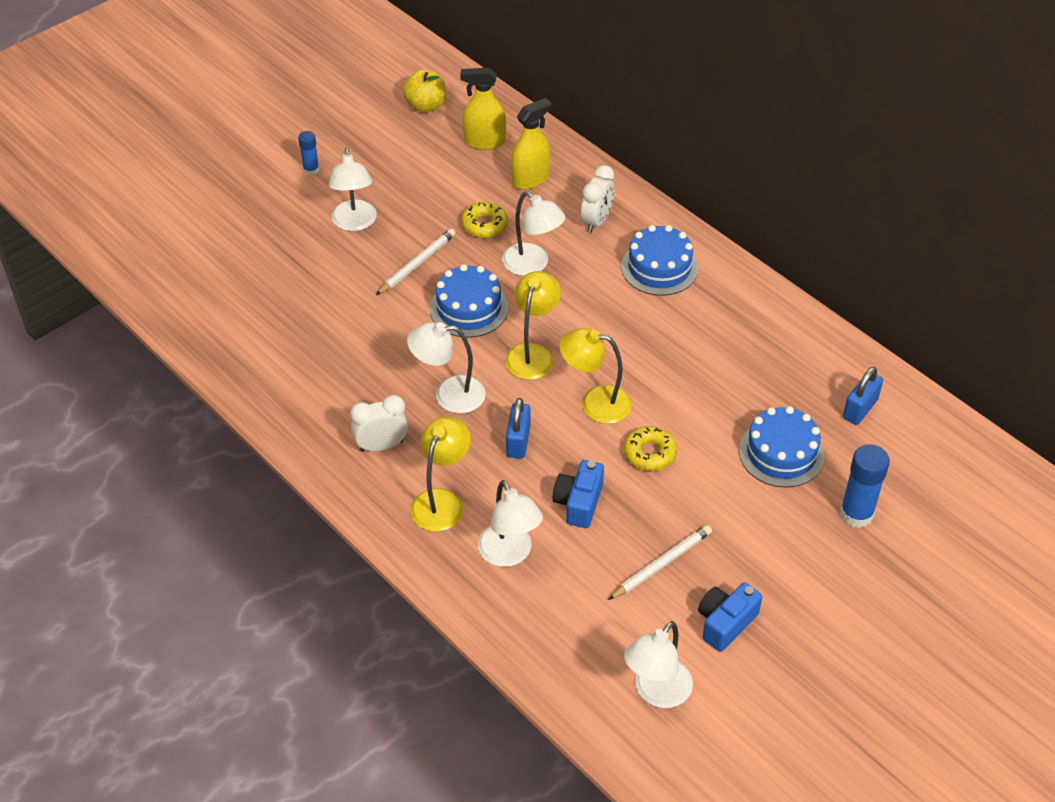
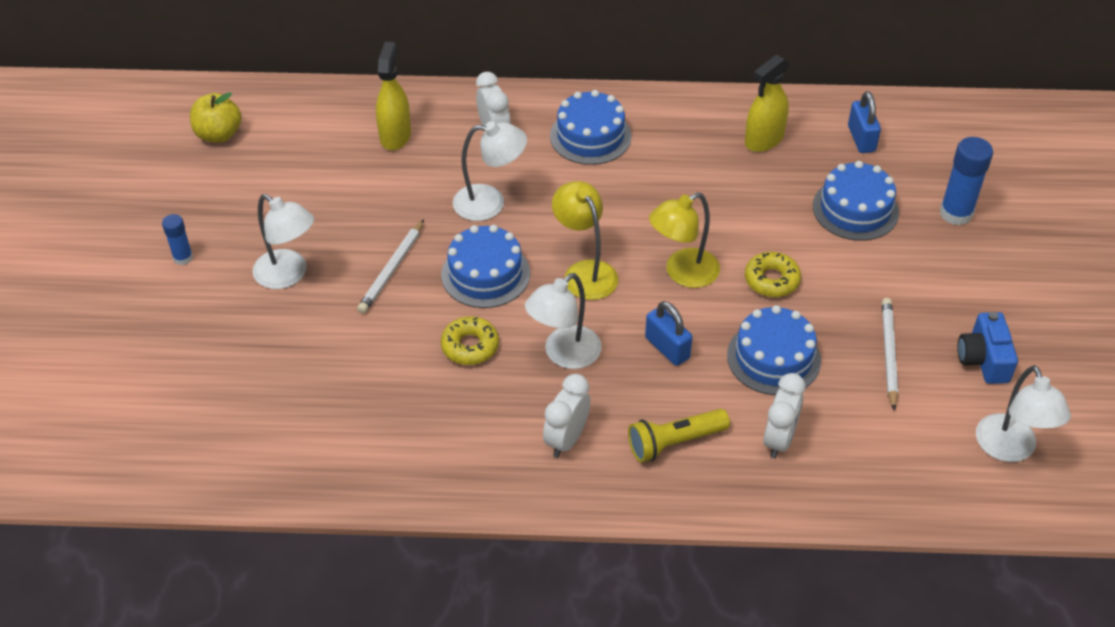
camera: 45 degrees left, 0 degrees up
white pencil [376,228,456,295] -> white pencil turned 150 degrees counterclockwise [357,220,424,314]
yellow lamp [410,416,471,531] -> yellow flashlight [628,409,730,462]
yellow spray bottle [460,67,506,150] -> yellow spray bottle moved to [745,55,789,152]
yellow donut [461,202,508,238] -> yellow donut moved to [441,316,499,365]
white lamp [478,480,543,567] -> white clock [763,373,806,458]
blue camera [553,460,604,528] -> blue cake [727,305,821,395]

